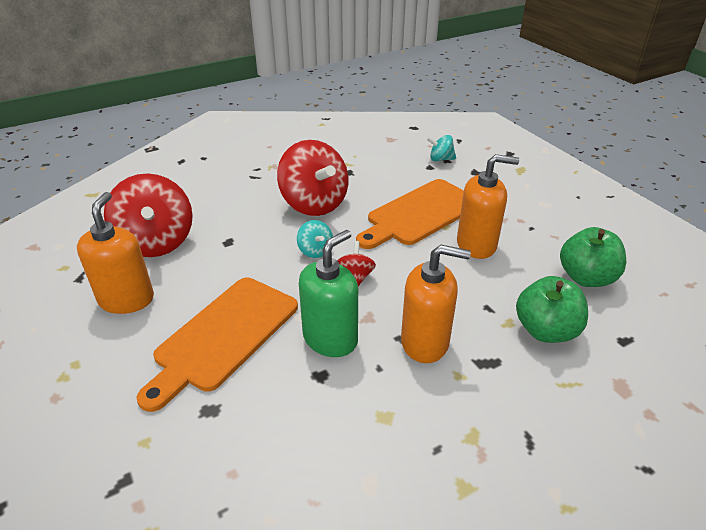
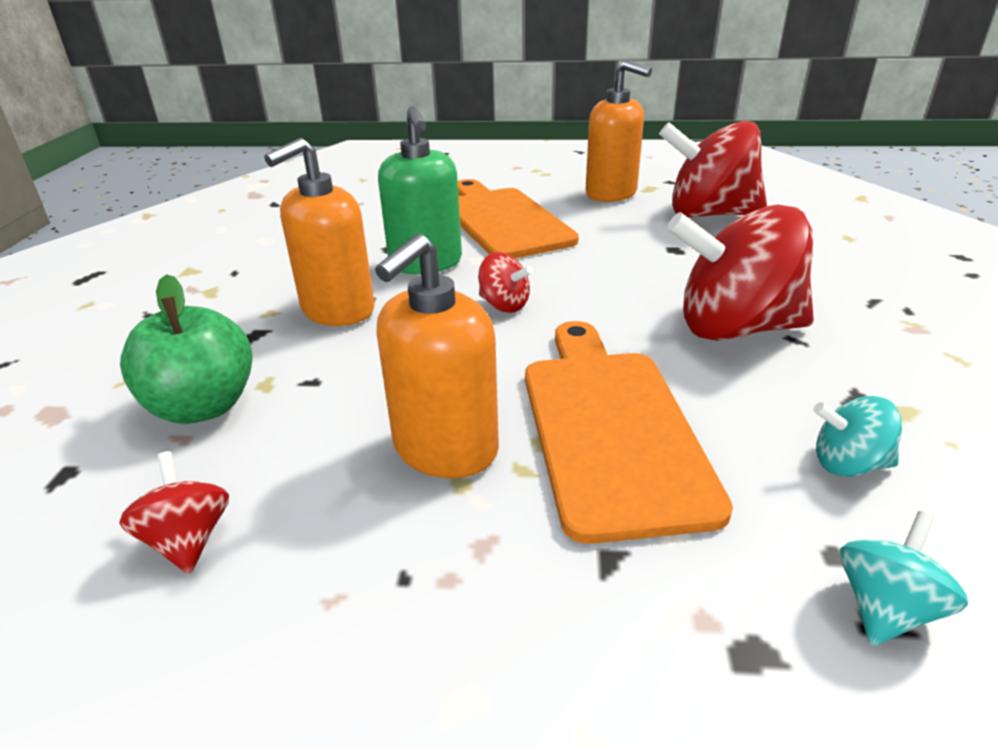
camera: 125 degrees right, 5 degrees down
turquoise spinning top [297,220,333,258] -> turquoise spinning top moved to [813,396,902,477]
green apple [560,227,626,287] -> red spinning top [119,451,229,574]

